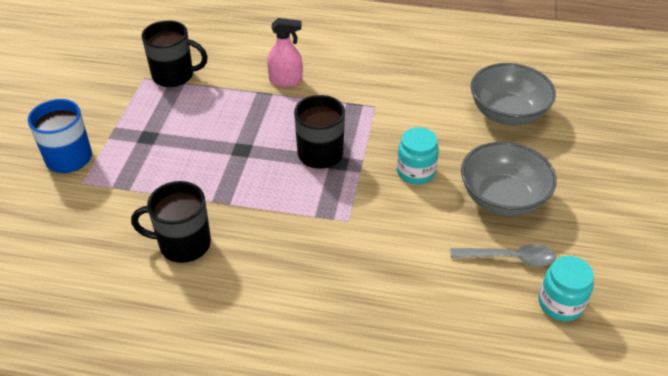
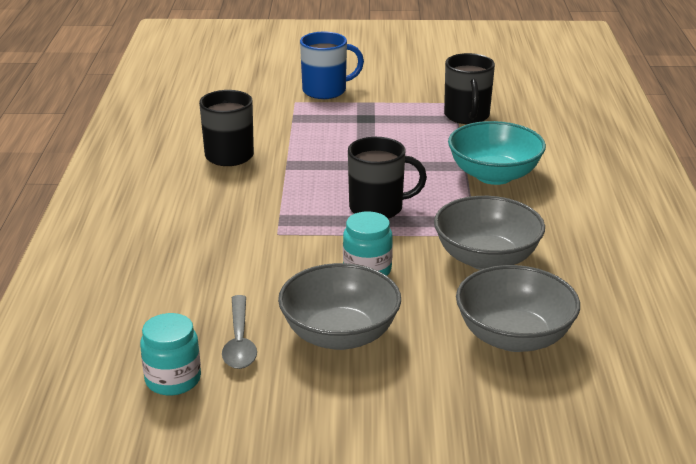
camera: 80 degrees right, 15 degrees down
pink spray bottle [267,18,303,87] -> turquoise bowl [448,121,546,185]
none -> grey bowl [434,196,545,270]

